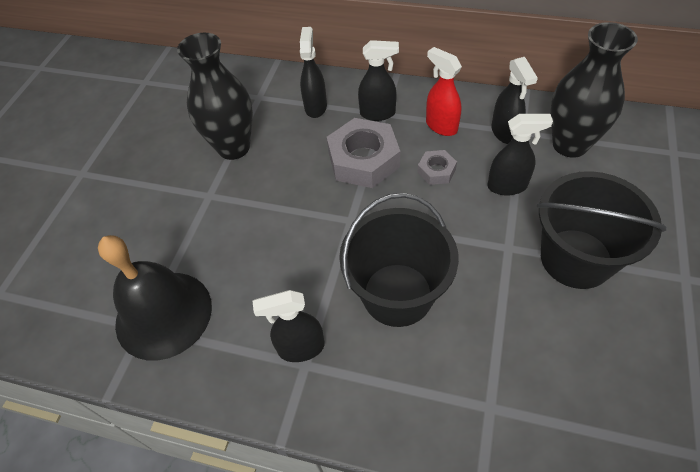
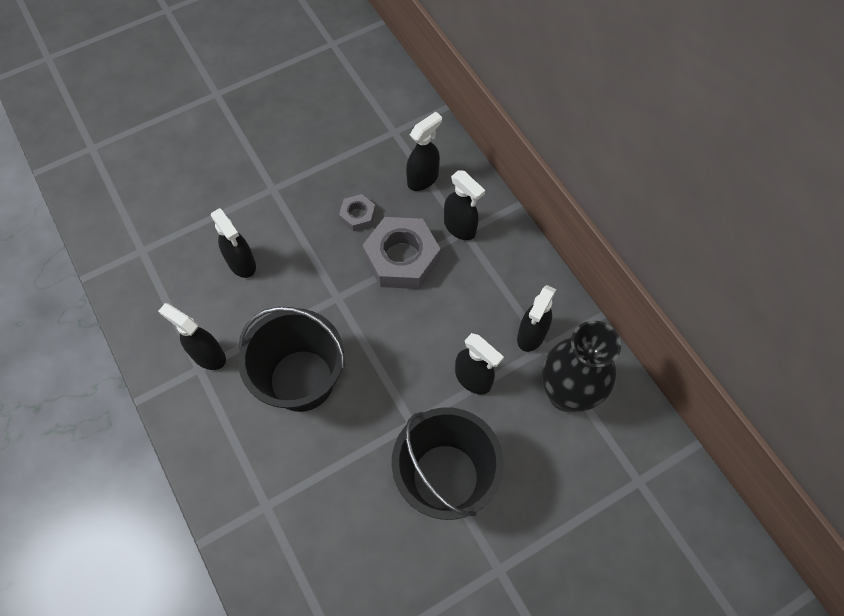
camera: 40 degrees right, 10 degrees up
black bell [98,235,212,361] -> none
black vase [177,33,253,160] -> none
grey nut [417,150,457,185] -> grey nut moved to [339,194,376,232]
red spray bottle [426,47,462,136] -> none
none -> black spray bottle [211,208,256,278]

